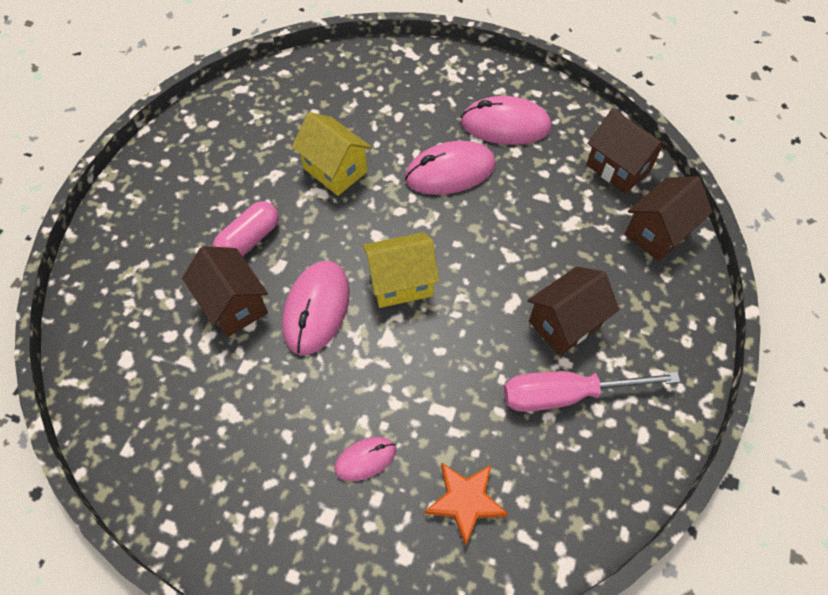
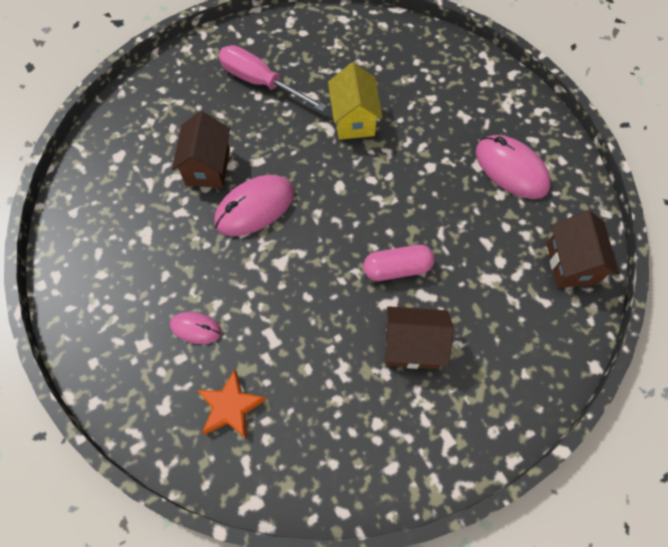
camera: 40 degrees right, 5 degrees up
pink capsule [213,201,279,257] -> pink capsule moved to [363,245,435,281]
yellow house [362,232,440,308] -> none
pink mouse [405,141,496,195] -> none
pink screwdriver [504,371,680,412] -> pink screwdriver moved to [218,45,327,112]
brown house [625,176,712,261] -> none

